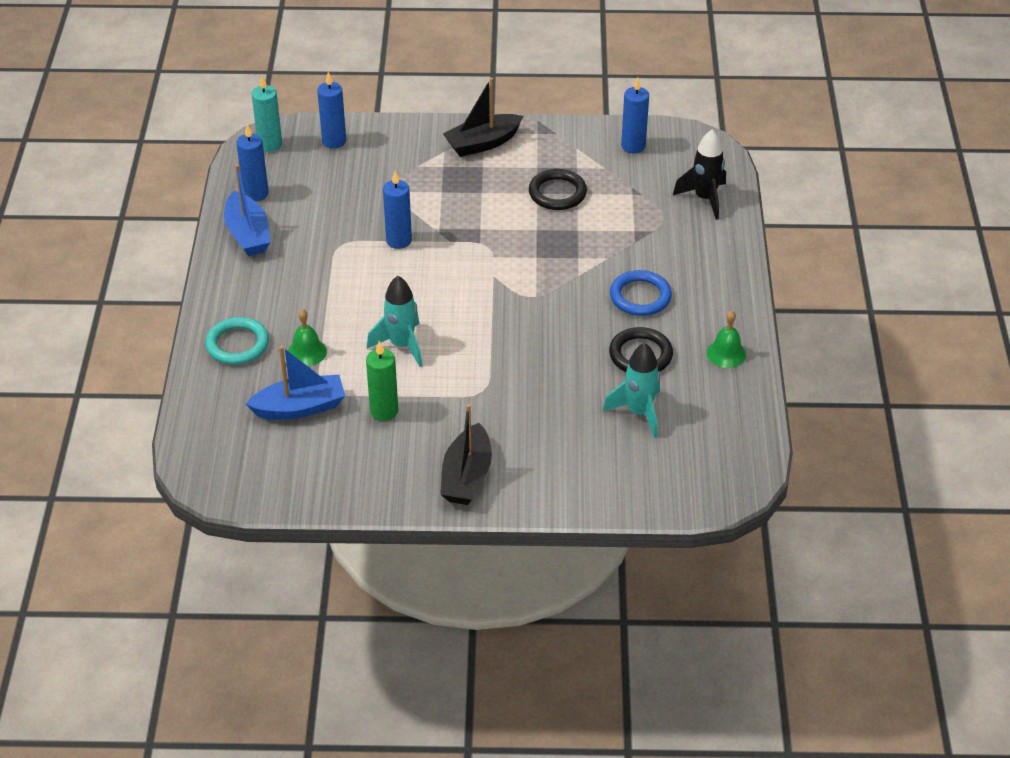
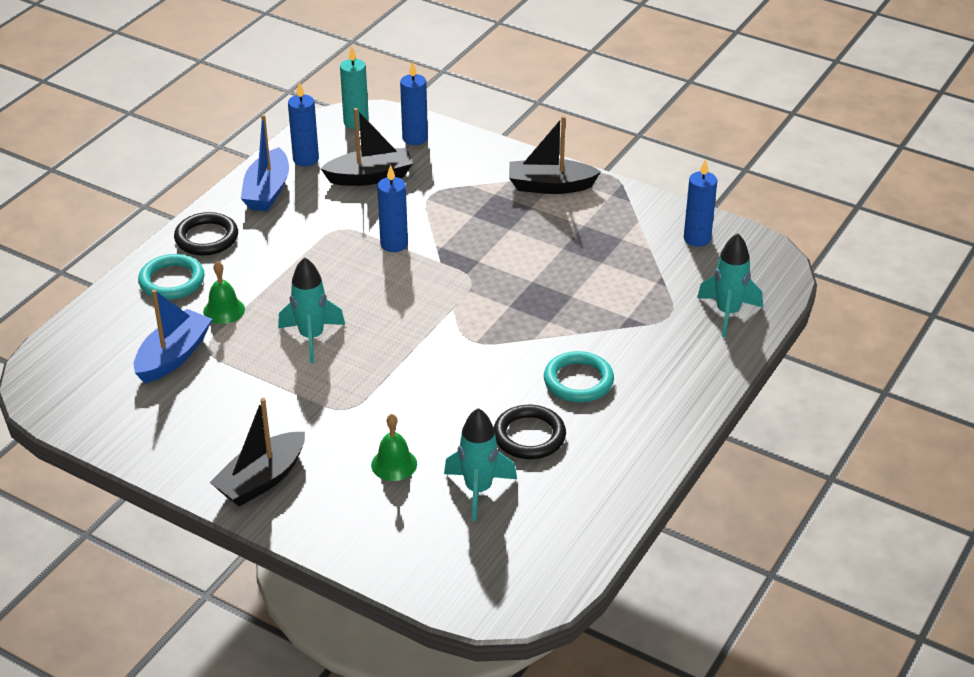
camera: 30 degrees right, 5 degrees down
blue boat [245,346,345,420] -> blue boat turned 75 degrees counterclockwise [134,289,212,383]
green candle [366,341,398,421] -> none
black ring [529,169,587,210] -> black ring moved to [174,212,238,256]
blue ring [610,270,672,316] -> turquoise ring [544,351,614,402]
black rocket [673,130,726,220] -> turquoise rocket [697,233,763,338]
green bell [707,311,746,368] -> green bell moved to [371,414,417,481]
none -> black boat [320,108,413,186]

